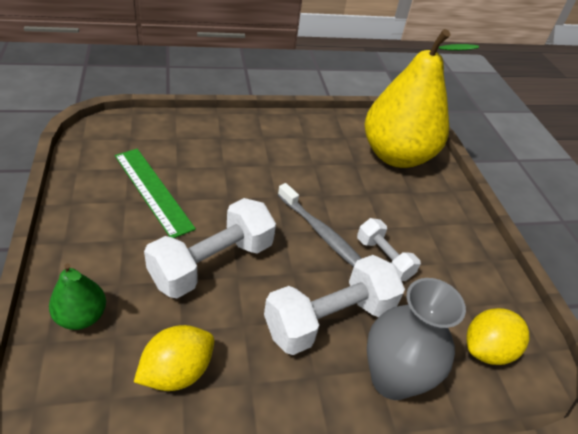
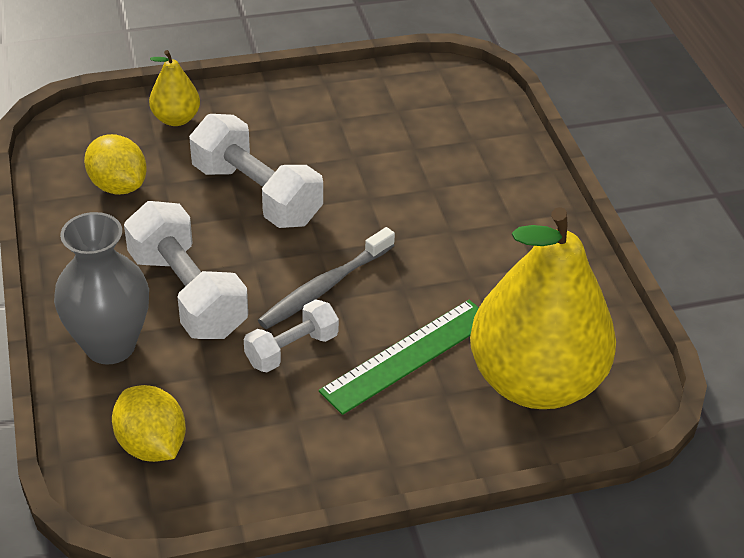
camera: 90 degrees right, 0 degrees up
green pear [49,263,106,330] -> yellow pear [149,50,200,126]
green ruler [115,149,196,238] -> green ruler moved to [319,300,479,415]

